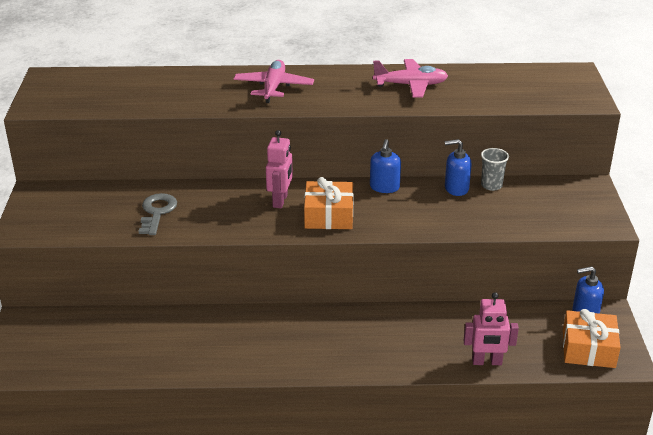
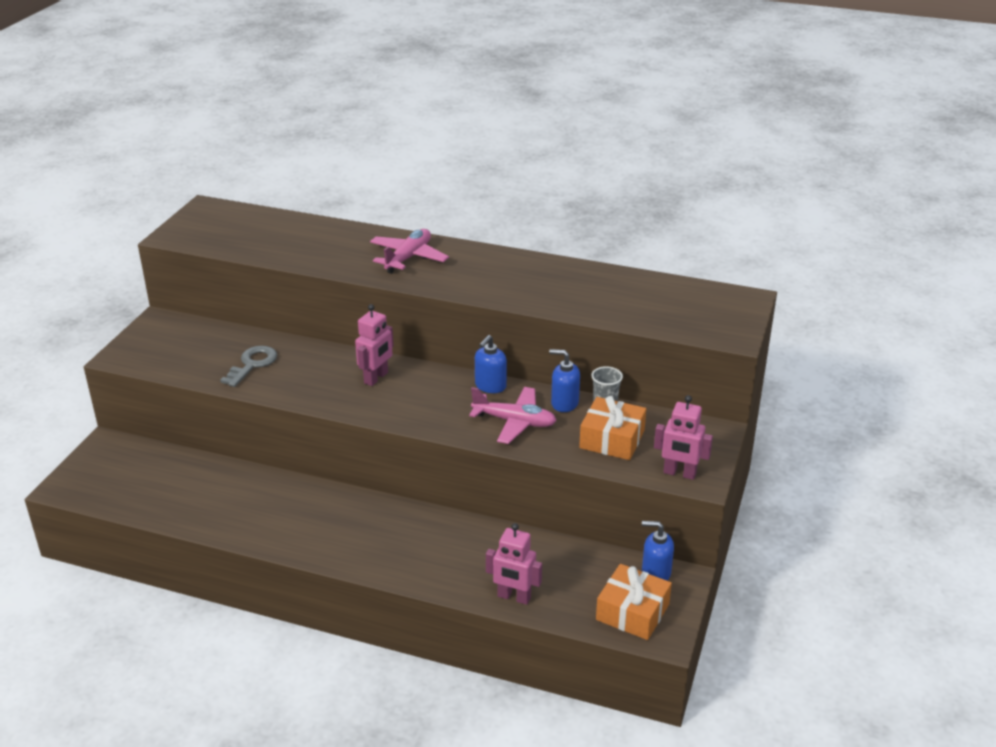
camera: 20 degrees right, 0 degrees up
orange gift [304,177,354,229] -> orange gift moved to [579,396,646,460]
pink plane [373,59,448,98] -> pink plane moved to [469,387,557,444]
none -> pink robot [654,395,713,480]

